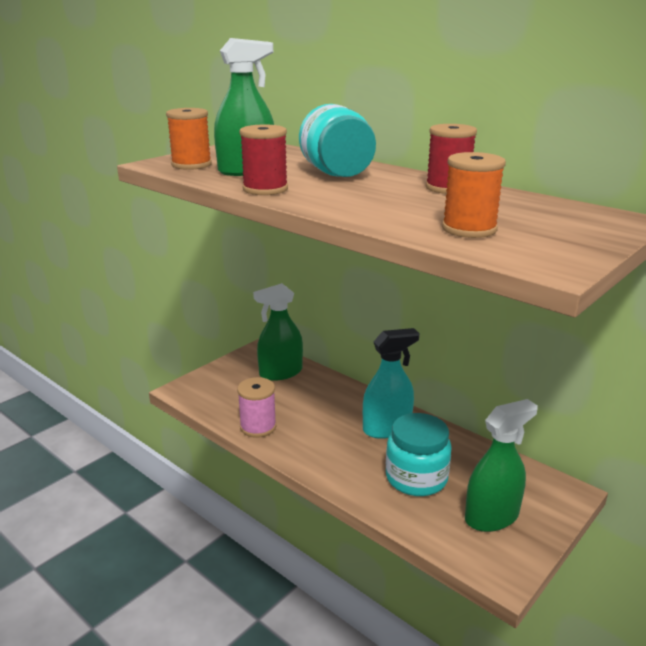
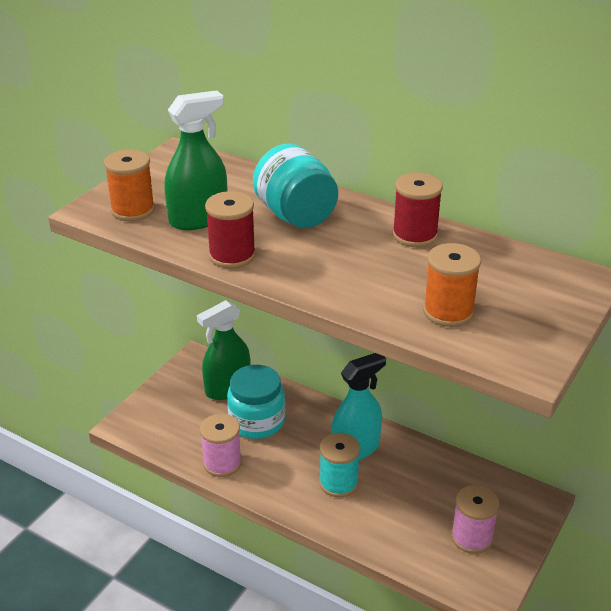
camera: 10 degrees left, 10 degrees up
turquoise jar [386,413,452,496] -> turquoise jar moved to [227,365,285,439]
green spray bottle [465,399,538,532] -> pink spool [451,485,499,554]
none -> turquoise spool [319,433,360,497]

